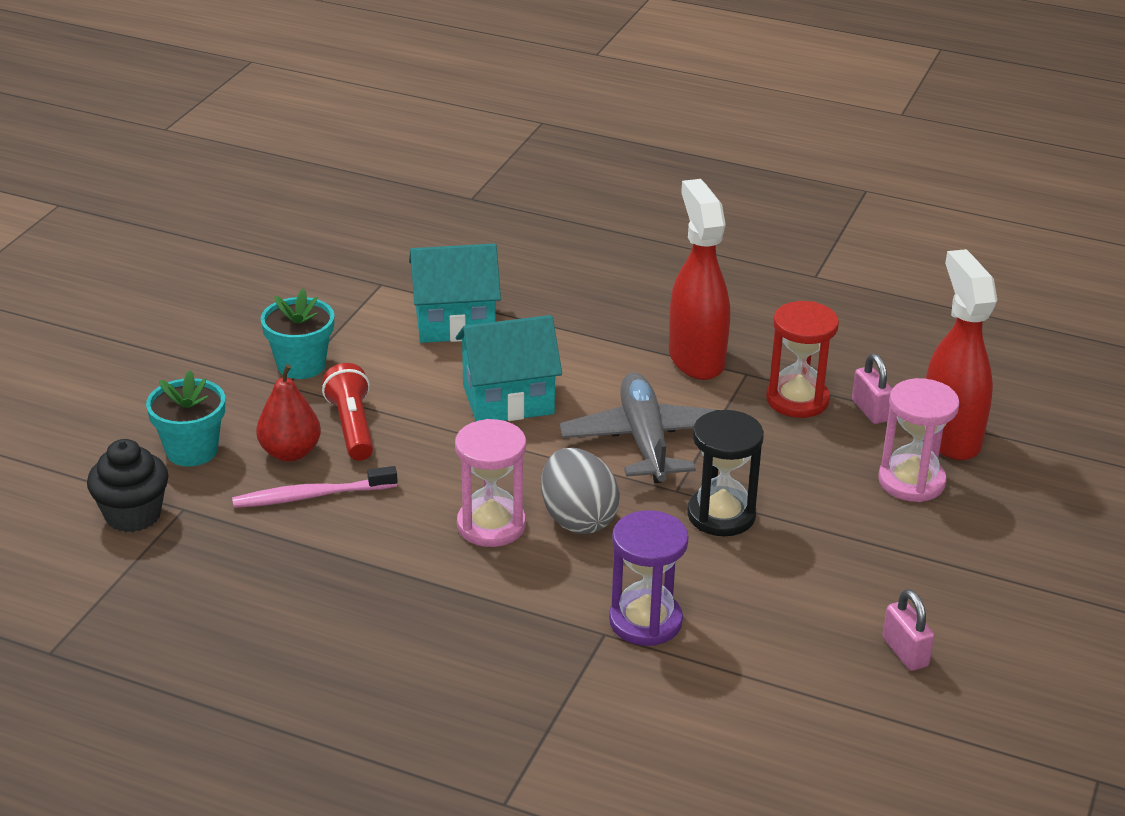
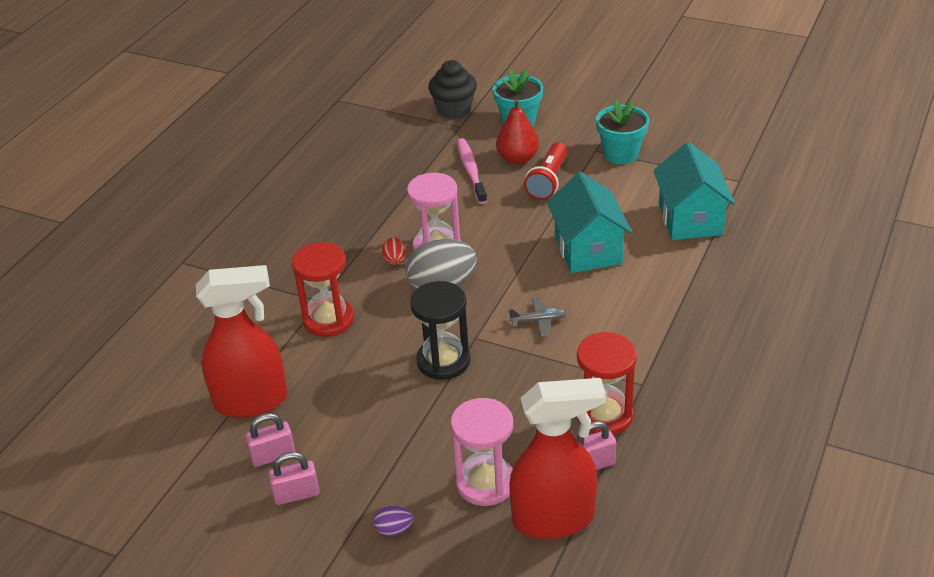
camera: 95 degrees right, 5 degrees up
red flashlight [322,363,373,461] -> red flashlight turned 120 degrees clockwise [524,142,568,200]
grey plane [560,372,715,483] -> grey plane [509,297,566,337], size x0.42
purple hourglass [609,510,689,646] -> red hourglass [292,242,354,337]
red spray bottle [669,179,730,380] -> red spray bottle moved to [196,265,288,418]
none -> pink padlock [268,452,320,505]
none -> purple egg [374,505,414,536]
none -> red egg [382,237,406,265]

